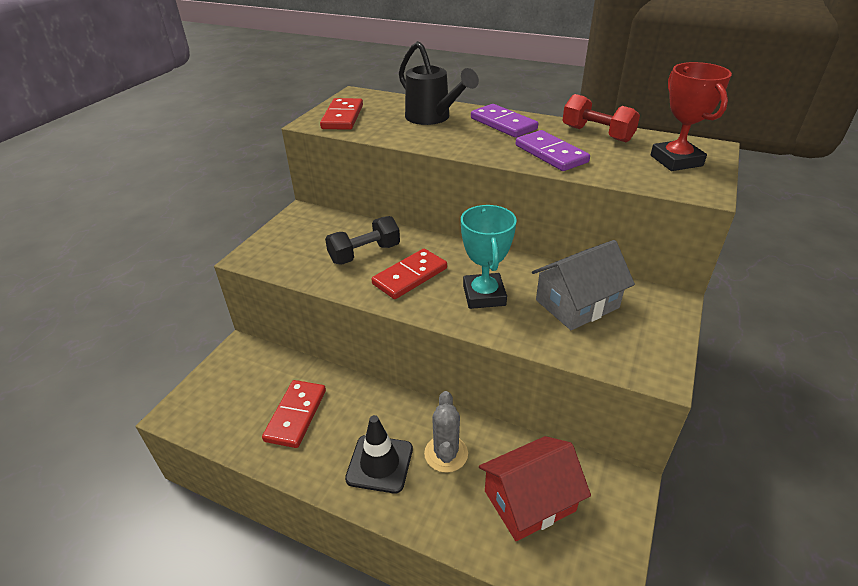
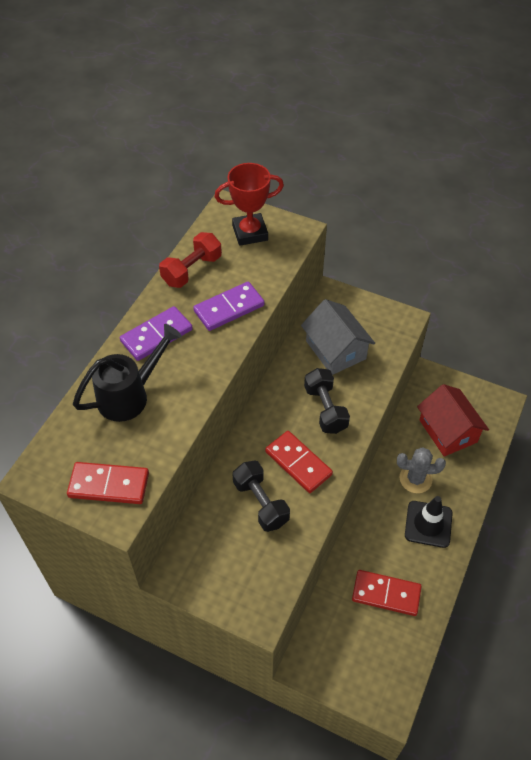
camera: 90 degrees left, 15 degrees up
turquoise trophy [461,205,517,309] -> black dumbbell [304,368,350,434]

